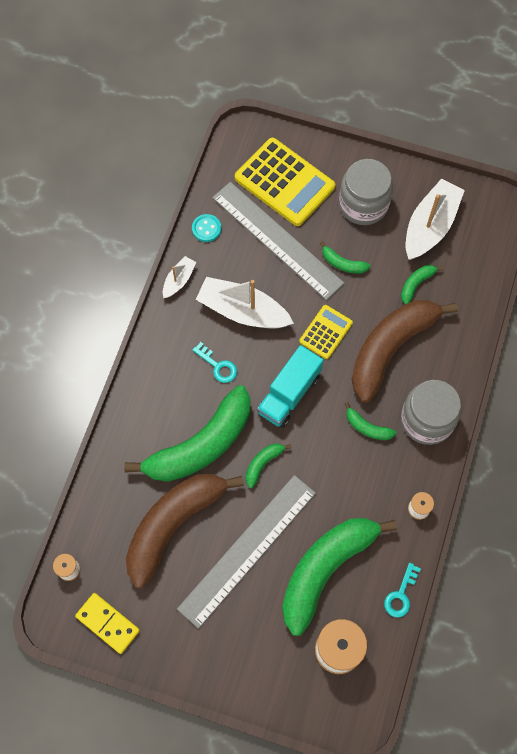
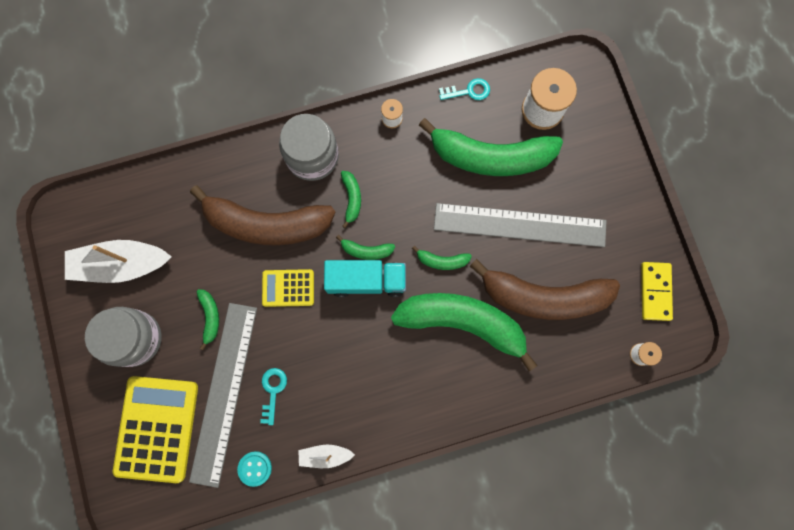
camera: 125 degrees left, 10 degrees up
turquoise key [192,342,237,383] -> turquoise key moved to [260,368,287,425]
white boat [195,277,294,329] -> none
green banana [401,265,443,304] -> green banana moved to [336,235,395,260]

